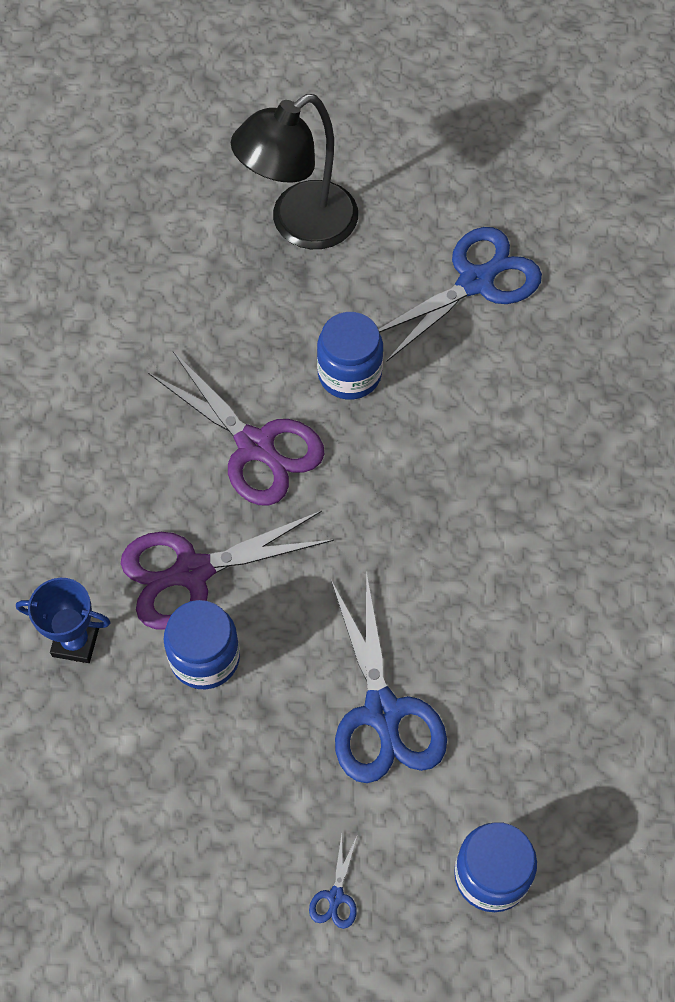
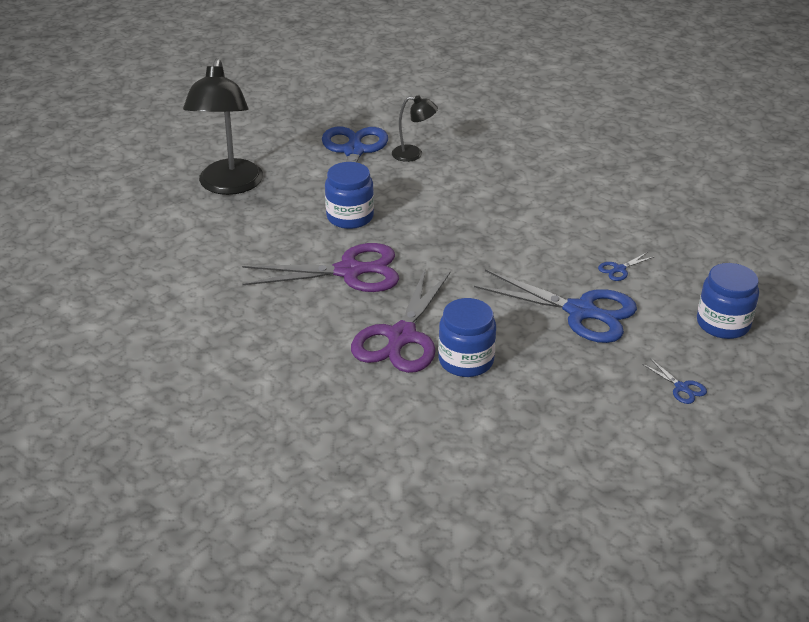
camera: 50 degrees left, 25 degrees down
blue trophy [16,578,111,663] -> none
none -> black lamp [392,95,438,162]
none -> blue scissors [598,252,655,281]

